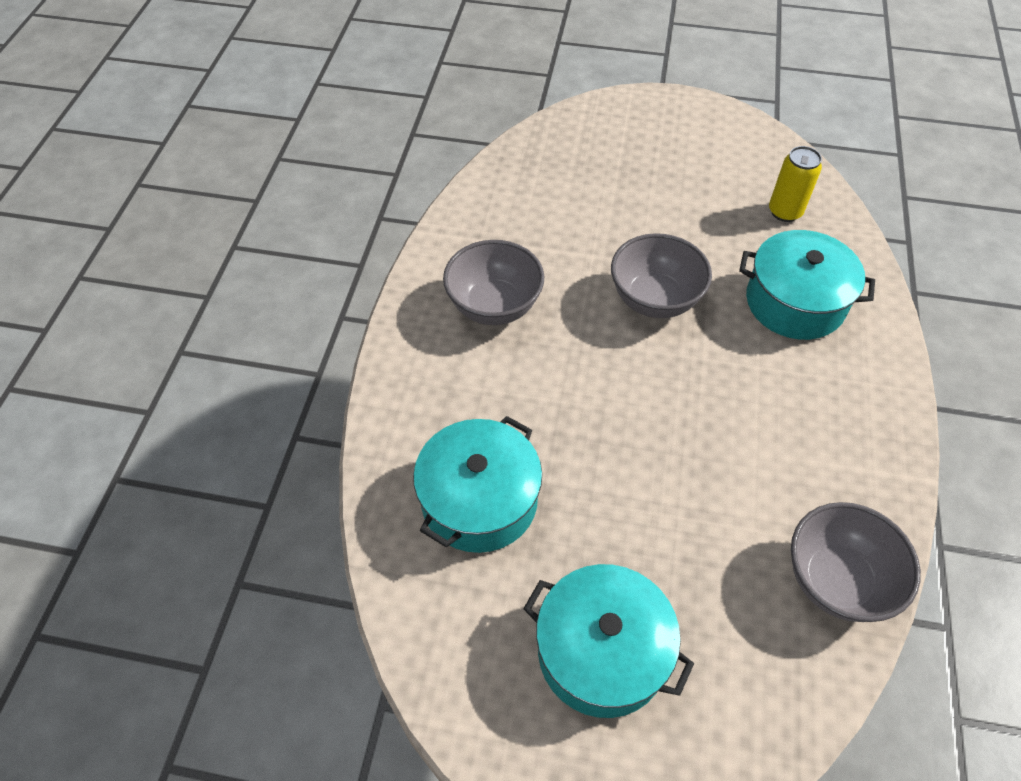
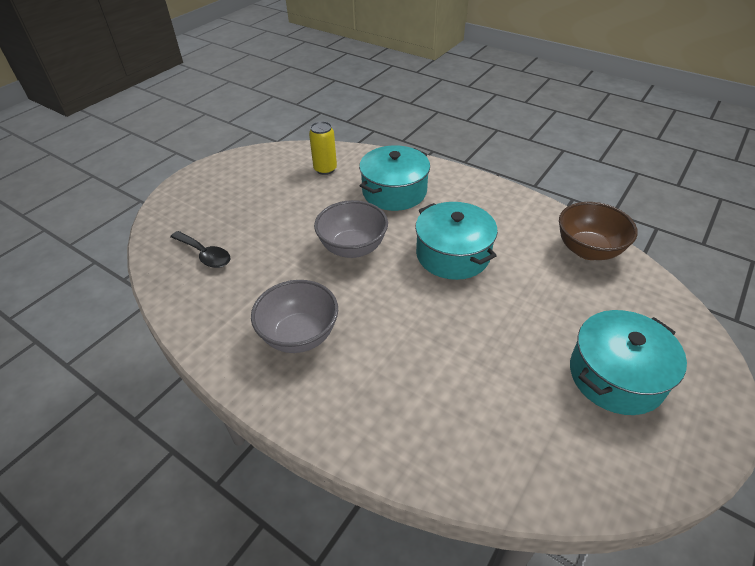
camera: 65 degrees left, 10 degrees down
turquoise pot [413,416,542,553] -> turquoise pot moved to [415,202,498,280]
grey bowl [791,502,921,622] -> brown bowl [559,202,638,260]
none -> black spoon [170,231,231,268]

